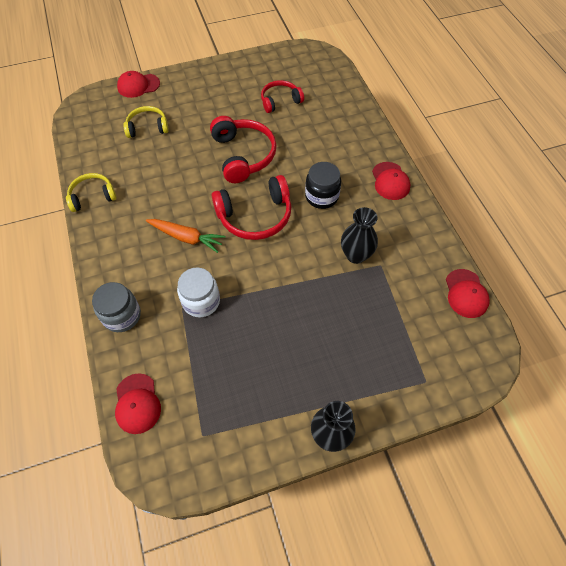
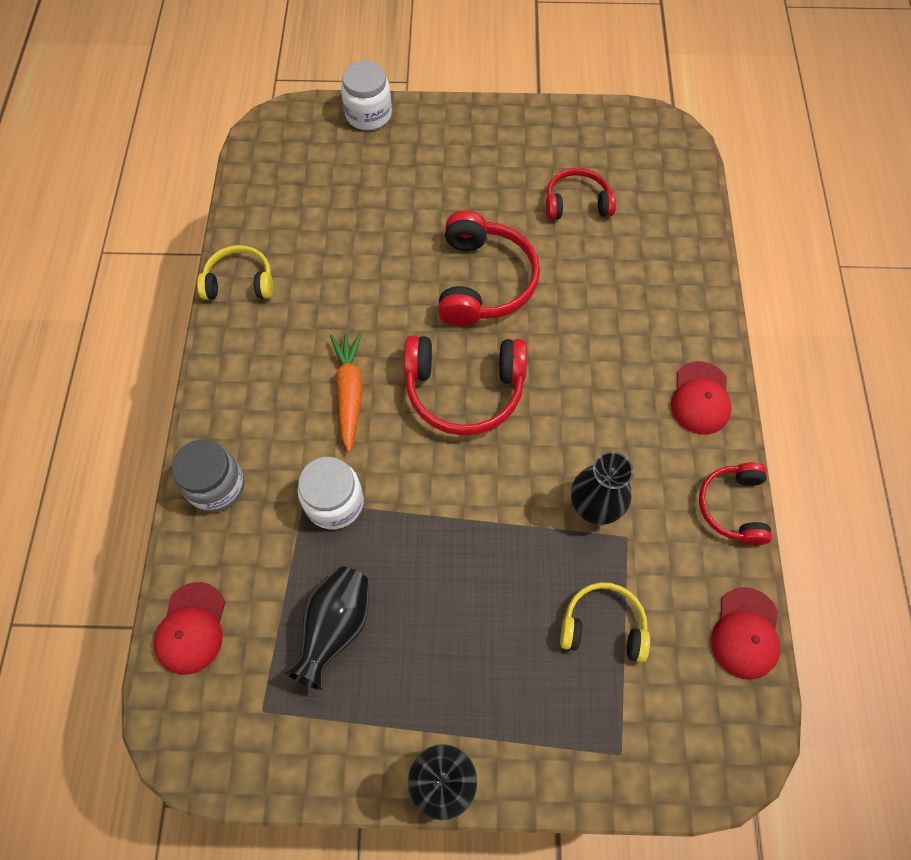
camera: 20 degrees right, 5 degrees up
red cap [117,71,160,98] -> white jar [341,60,392,130]
yellow headphones [123,106,169,138] -> yellow headphones moved to [560,582,650,663]
orange carrot [146,219,226,253] -> orange carrot turned 135 degrees counterclockwise [330,332,363,452]
black jar [305,162,341,209] -> none
none -> black vase [285,566,369,690]
none -> red headphones [699,462,772,545]

